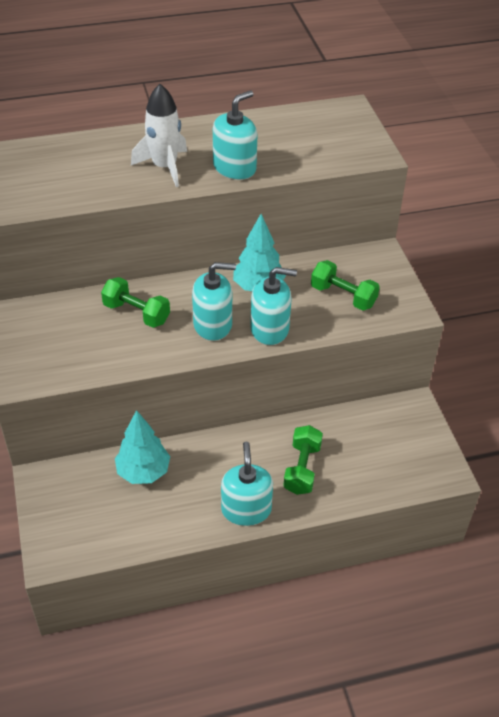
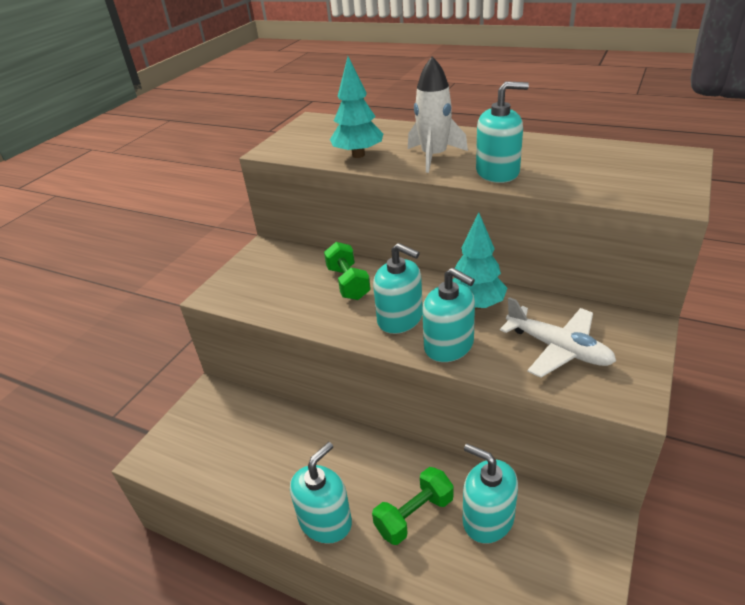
camera: 45 degrees right, 10 degrees down
turquoise tree [115,410,170,484] -> turquoise tree moved to [330,56,383,158]
green dumbbell [311,260,380,311] -> white plane [500,297,616,378]
none -> turquoise soap dispenser [463,444,518,544]

